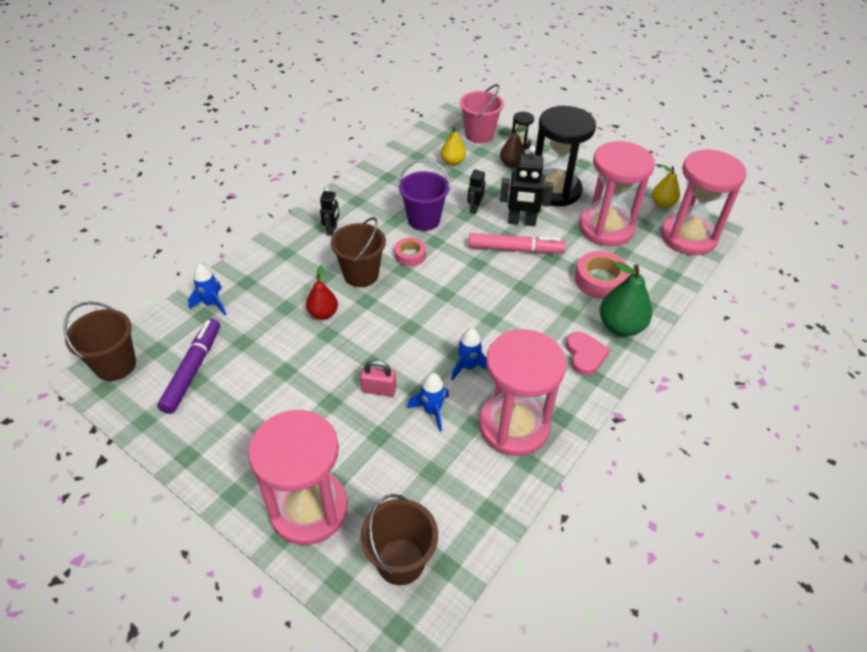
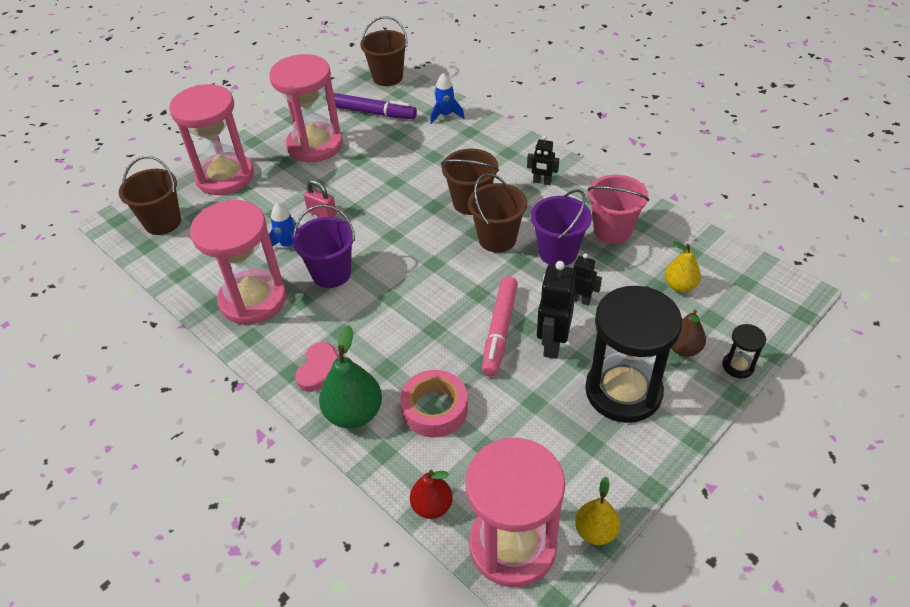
camera: 100 degrees right, 0 degrees up
red pear [306,265,338,320] -> red pear moved to [410,470,453,519]
pink padlock [360,360,396,397] -> pink padlock turned 75 degrees counterclockwise [304,180,337,217]
pink tape [394,238,426,266] -> brown bucket [468,173,527,252]
blue rocket [451,328,487,381] -> purple bucket [293,205,355,288]
pink bucket [460,84,504,143] -> pink bucket moved to [587,175,649,244]
pink heart [566,332,610,376] -> pink heart turned 75 degrees counterclockwise [295,342,339,392]
pink hourglass [579,141,655,246] -> pink hourglass moved to [269,54,343,163]

